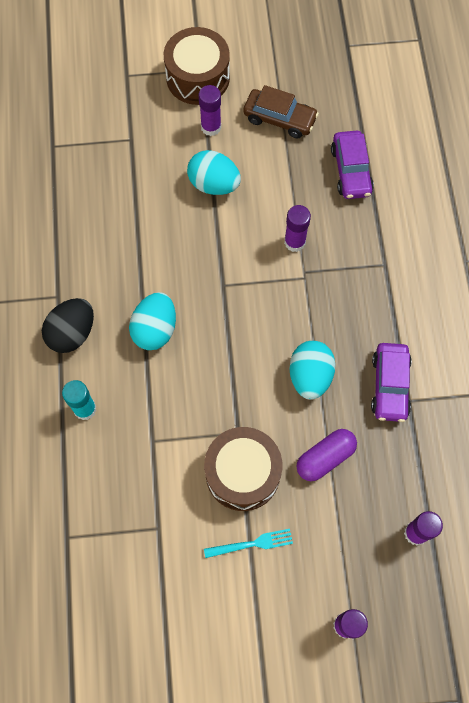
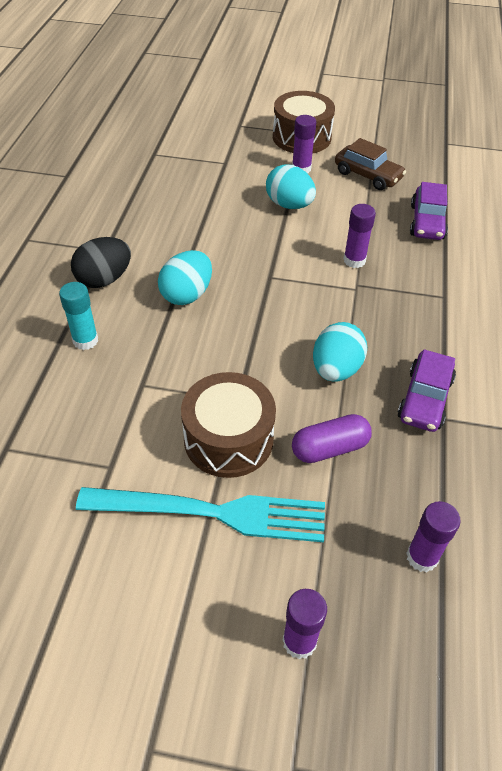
camera: 15 degrees right, 20 degrees down
turquoise fork [204,529,293,558] -> turquoise fork [76,487,325,542], size x2.21

